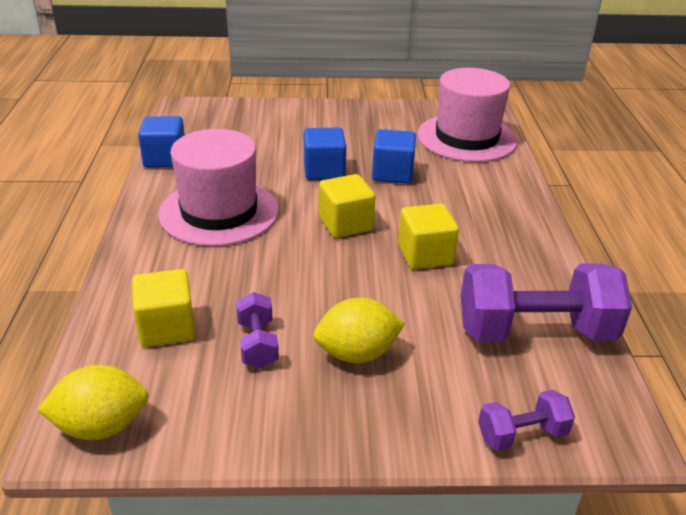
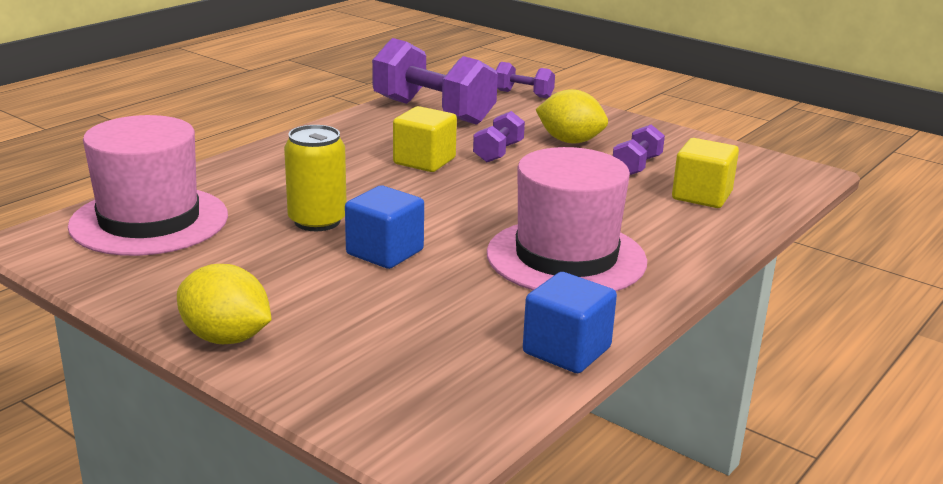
camera: 140 degrees left, 10 degrees down
yellow lemon [37,365,149,440] -> yellow lemon moved to [177,264,272,344]
yellow cube [319,174,376,238] -> none
blue cube [372,129,416,184] -> yellow can [284,125,347,231]
none -> purple dumbbell [473,111,525,162]

